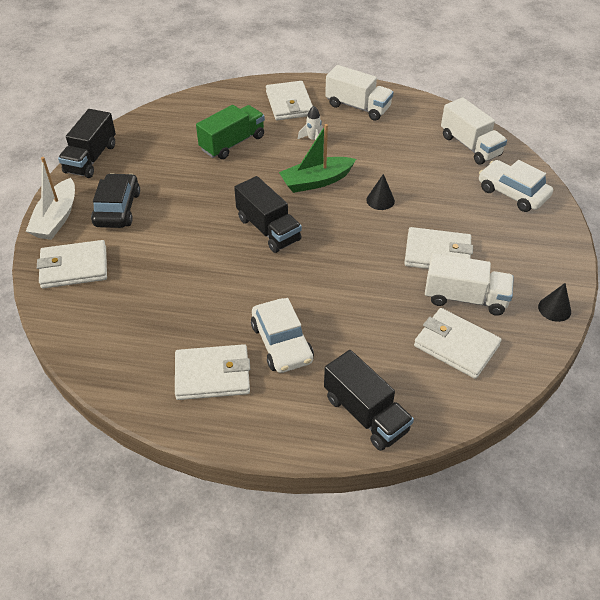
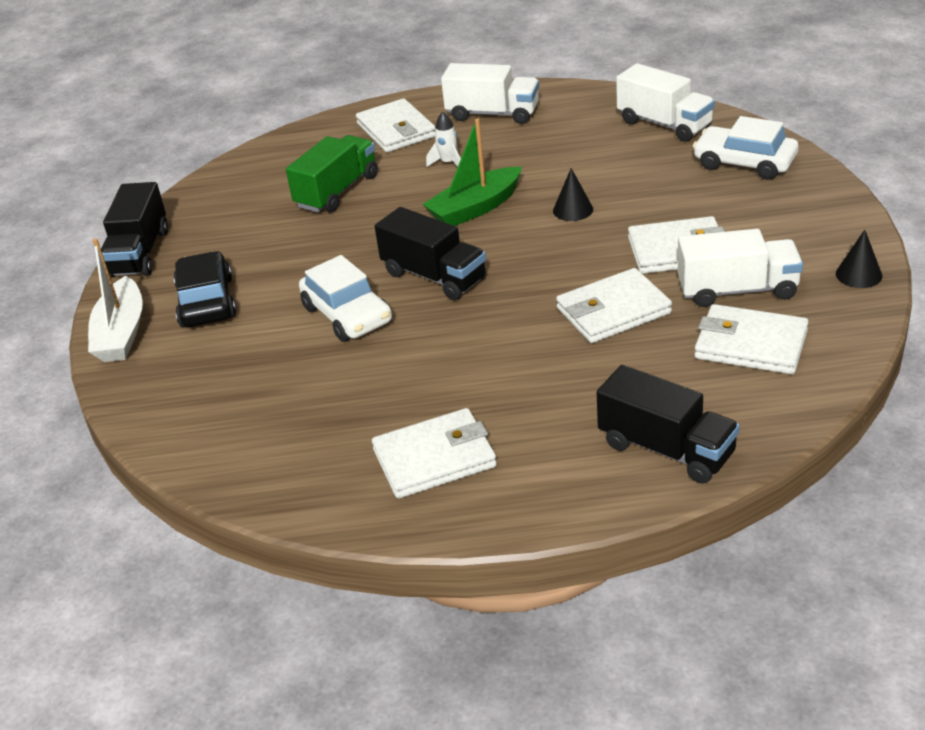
camera: 10 degrees left, 10 degrees down
white wallet [37,240,107,289] -> white wallet moved to [556,268,672,343]
white car [251,298,314,373] -> white car moved to [299,255,392,342]

